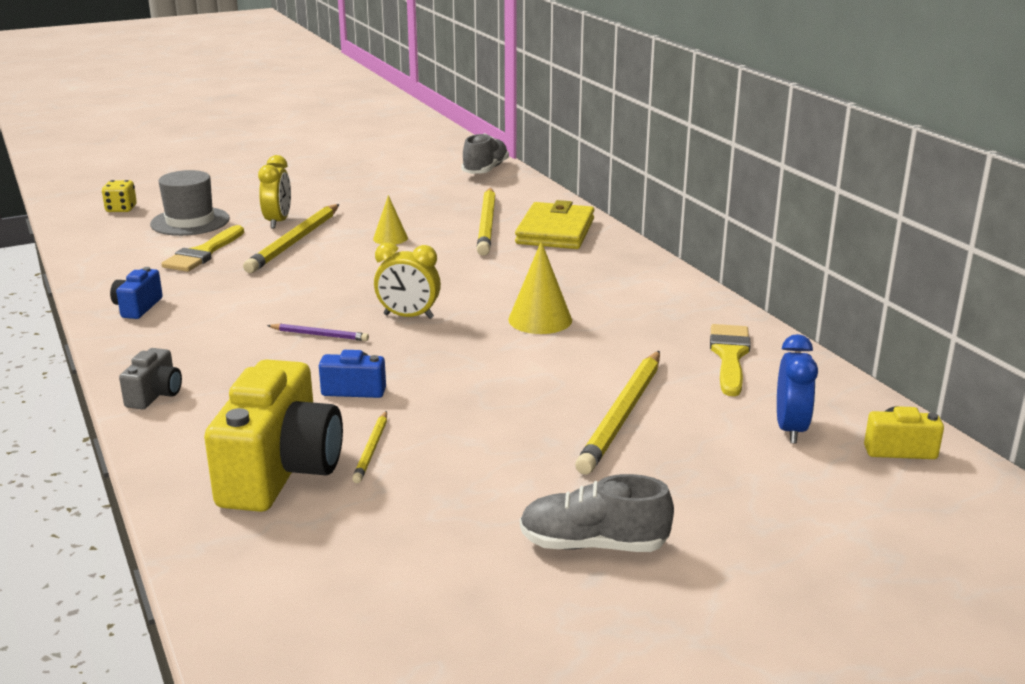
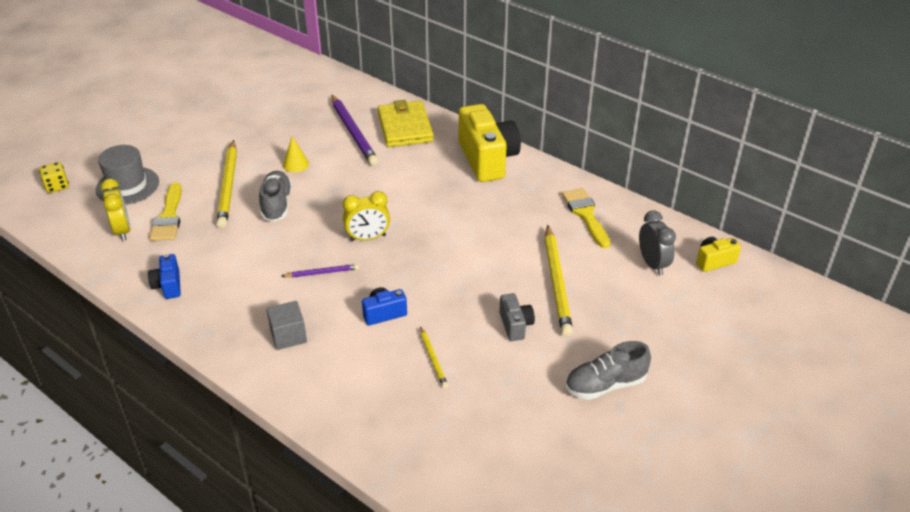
camera: 25 degrees left, 15 degrees up
grey camera [119,348,182,409] -> grey camera moved to [499,293,535,341]
yellow camera [204,359,343,512] -> yellow camera moved to [459,104,521,182]
yellow clock [258,155,291,229] -> yellow clock moved to [101,179,130,241]
grey shoe [462,133,509,174] -> grey shoe moved to [259,171,292,222]
yellow pencil [477,188,496,256] -> purple pencil [331,95,378,165]
yellow cone [508,241,572,334] -> none
blue clock [777,334,818,444] -> grey clock [639,211,676,275]
none -> grey cube [266,301,307,350]

